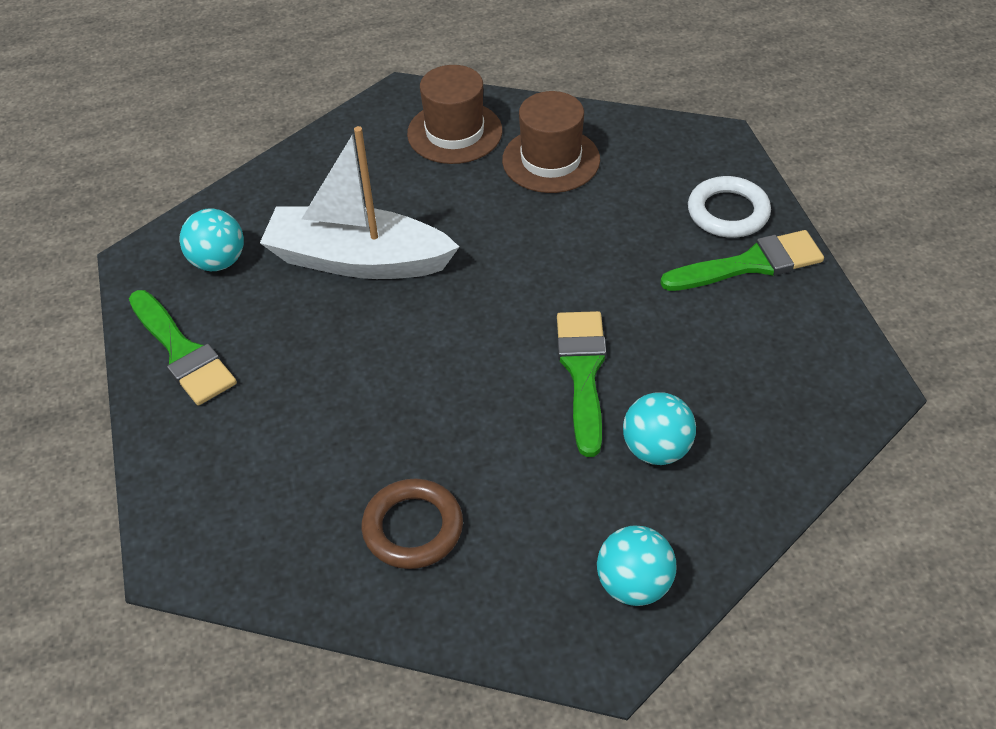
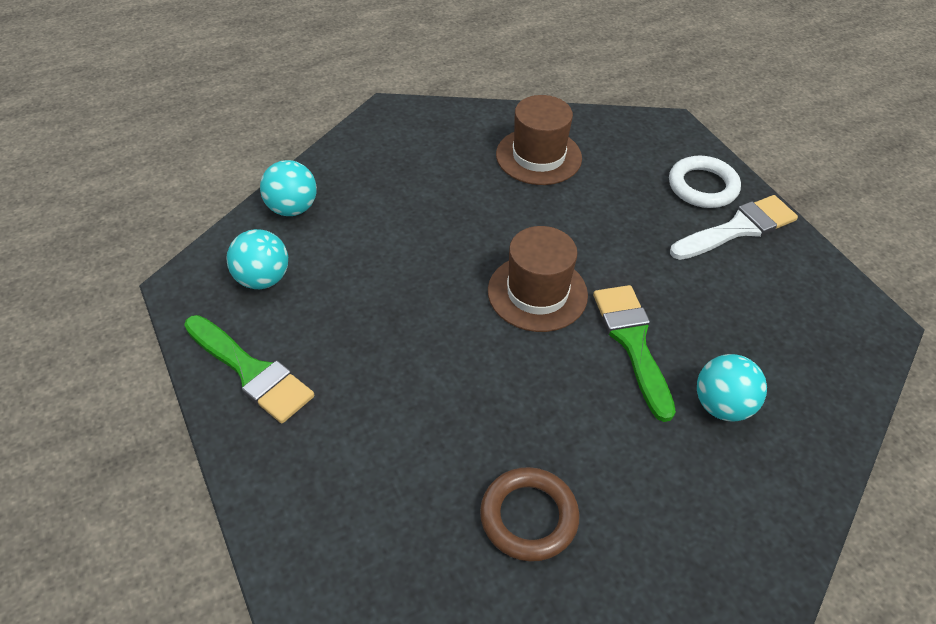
camera: 15 degrees left, 0 degrees up
white boat [260,126,459,279] -> none
brown hat [407,65,502,164] -> brown hat moved to [488,226,588,332]
turquoise ball [597,526,676,606] -> turquoise ball moved to [260,160,317,216]
green brush [660,230,824,291] -> white brush [670,195,798,260]

